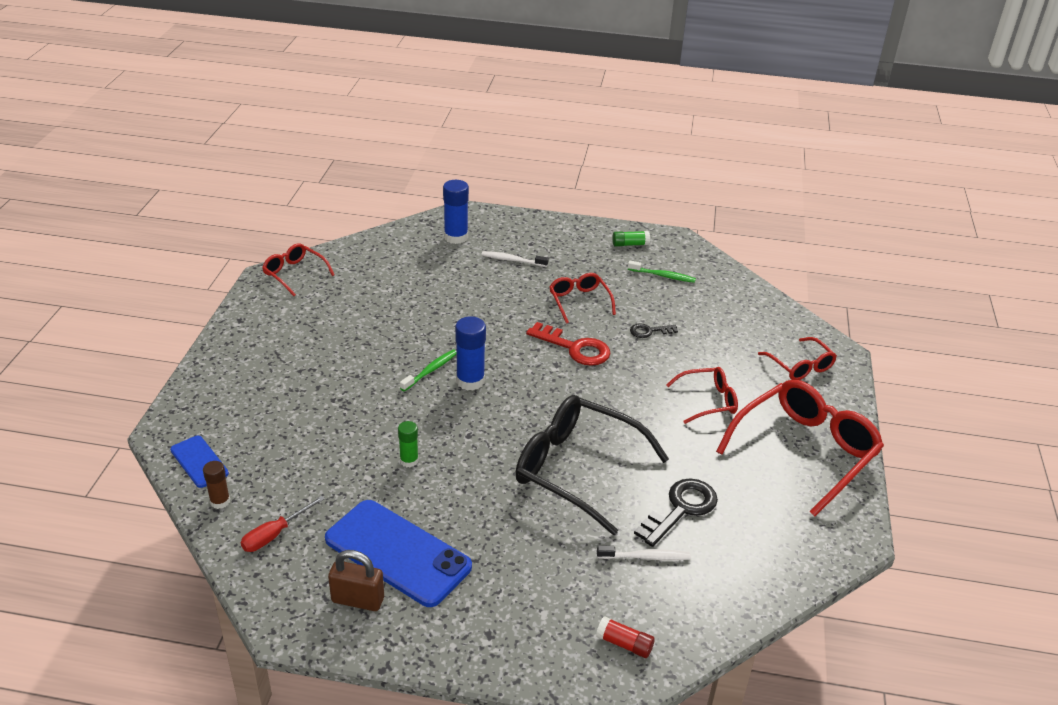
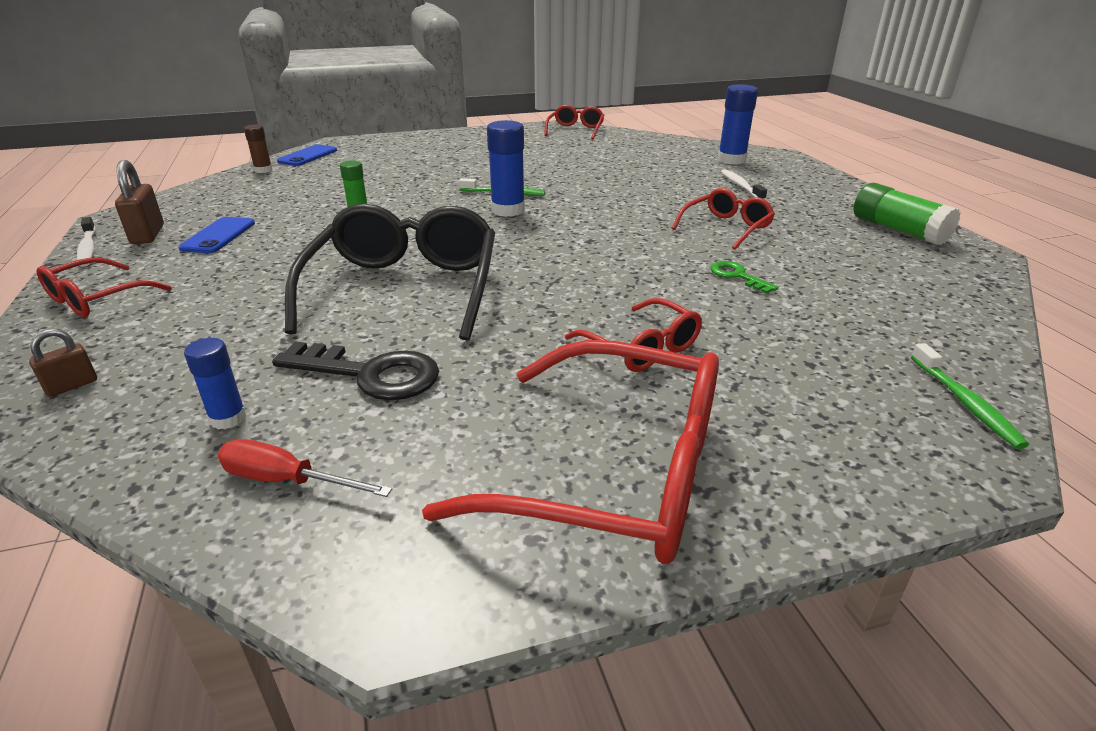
camera: 65 degrees right, 5 degrees down
red screwdriver [241,496,325,552] -> red screwdriver moved to [218,439,392,497]
blue phone [325,500,472,607] -> blue phone [179,217,255,253], size x0.52
red key [526,322,611,366] -> none
red glue stick [596,616,655,658] -> brown padlock [29,329,97,397]
white toothbrush [597,545,691,561] -> white toothbrush moved to [77,217,96,267]
green glue stick [613,231,650,247] -> green glue stick [854,183,961,245], size x1.69
green toothbrush [628,261,696,283] -> green toothbrush moved to [911,343,1029,449]
black key [630,323,678,338] -> green key [710,261,778,294]
red glasses [758,337,837,380] -> red glasses moved to [36,257,172,317]
none -> blue glue stick [184,338,247,429]

